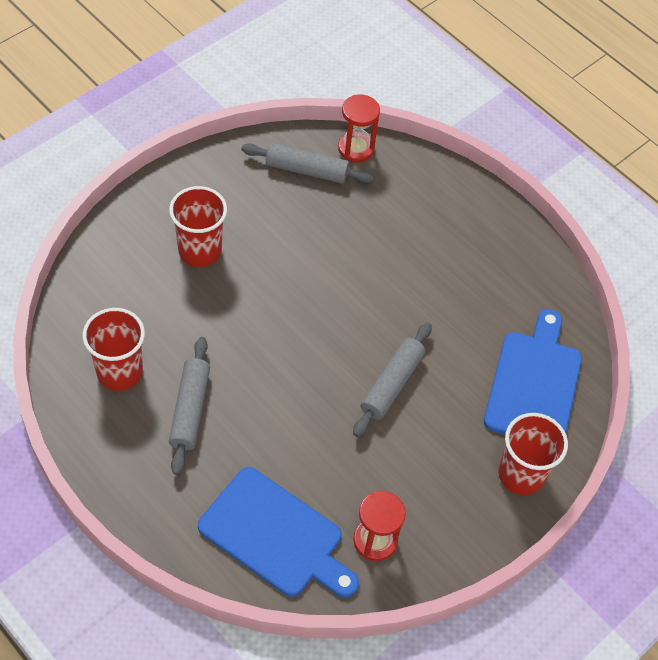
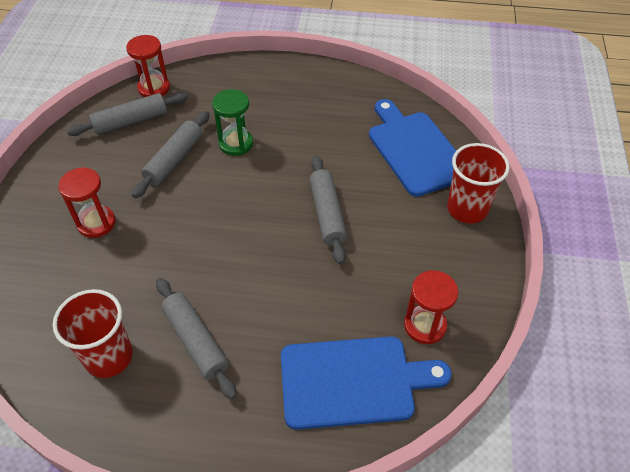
camera: 35 degrees left, 5 degrees down
red cup [169,186,227,267] -> red hourglass [58,167,116,238]
none -> grey rolling pin [132,111,210,198]
none -> green hourglass [212,89,253,156]

